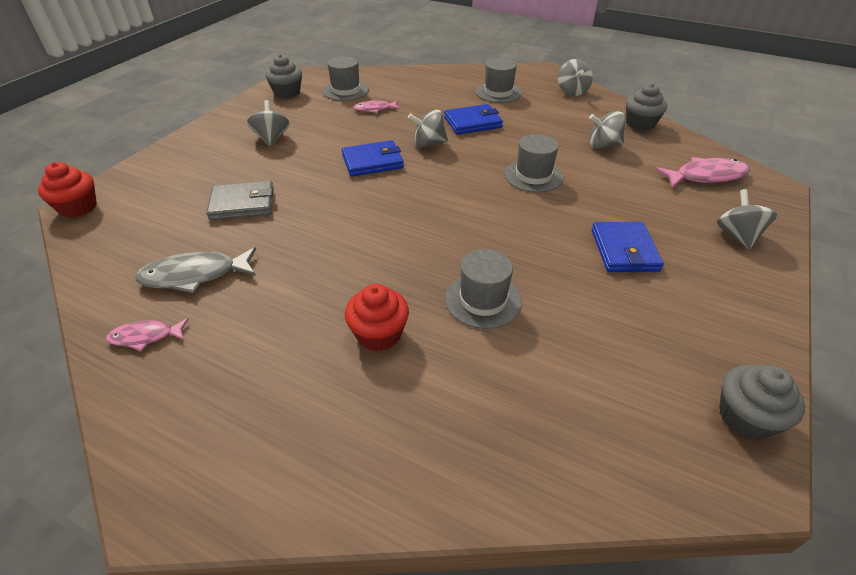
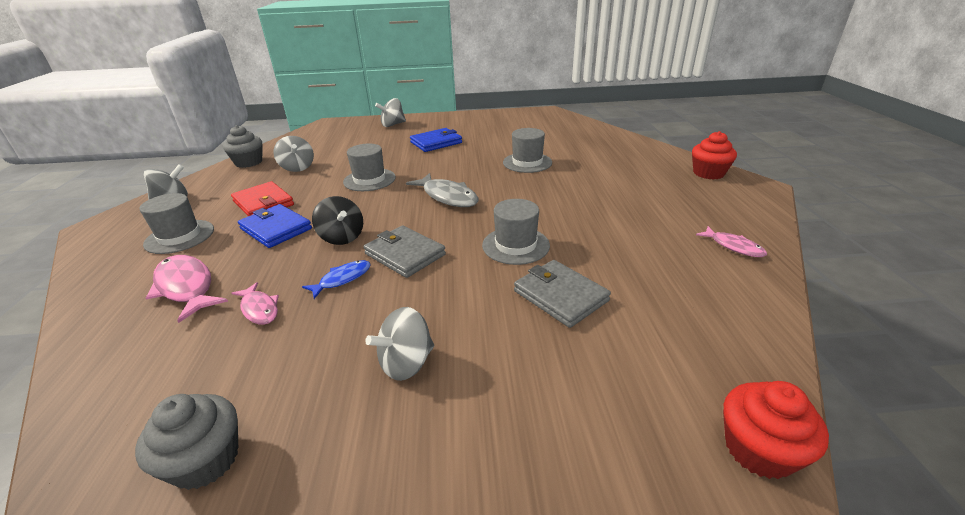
camera: 120 degrees left, 10 degrees down
grey fish [135,247,256,294] -> grey fish moved to [406,173,478,207]
grey hat [323,56,369,101] -> grey hat moved to [482,199,550,265]
blue wallet [342,140,404,177] -> grey wallet [363,225,446,278]
red cupcake [345,284,409,351] -> red cupcake moved to [692,131,737,180]
grey spinning top [408,109,448,147] -> black spinning top [312,196,363,245]
pink fish [655,157,750,188] -> pink fish moved to [146,255,228,323]
grey cupcake [719,365,805,440] -> none
none -> red wallet [231,181,294,216]
none -> blue fish [302,260,371,299]

